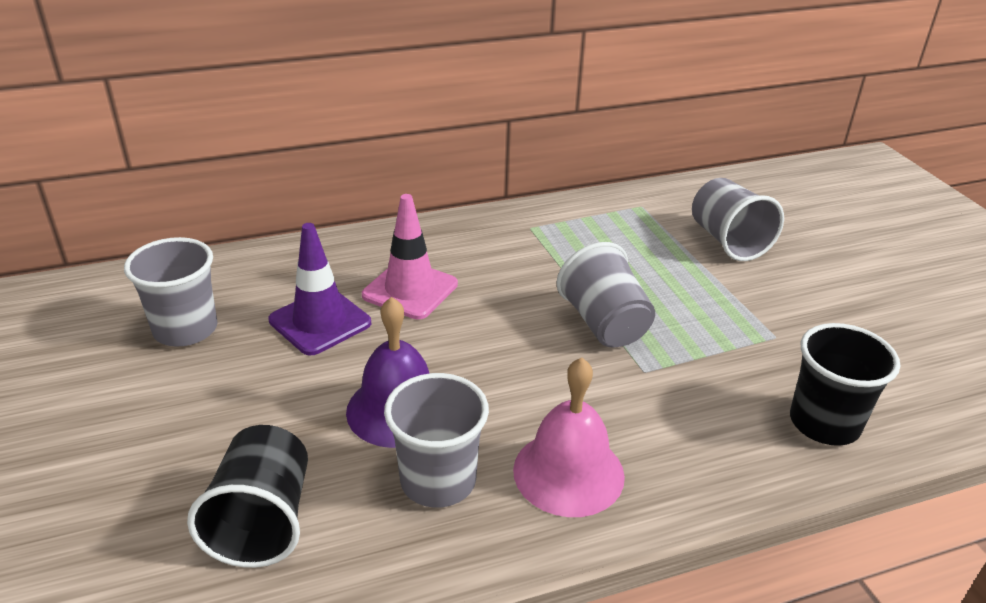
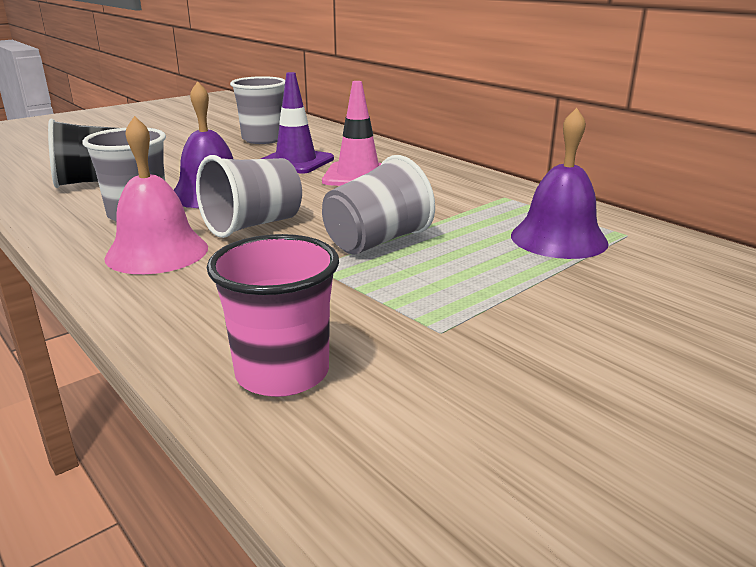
camera: 70 degrees right, 10 degrees down
grey cup [692,178,784,261] -> grey cup moved to [196,155,302,238]
black cup [790,323,900,446] -> pink cup [207,234,339,397]
none -> purple bell [511,108,609,259]

